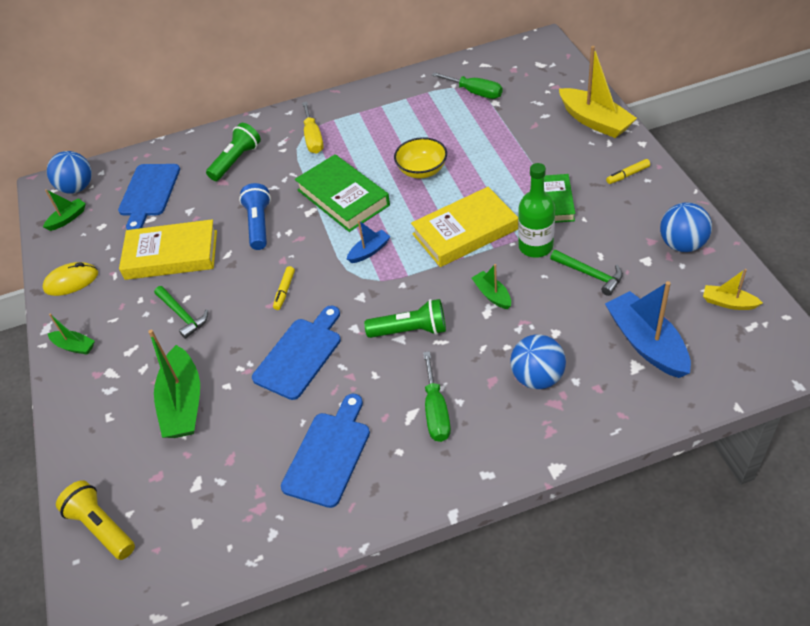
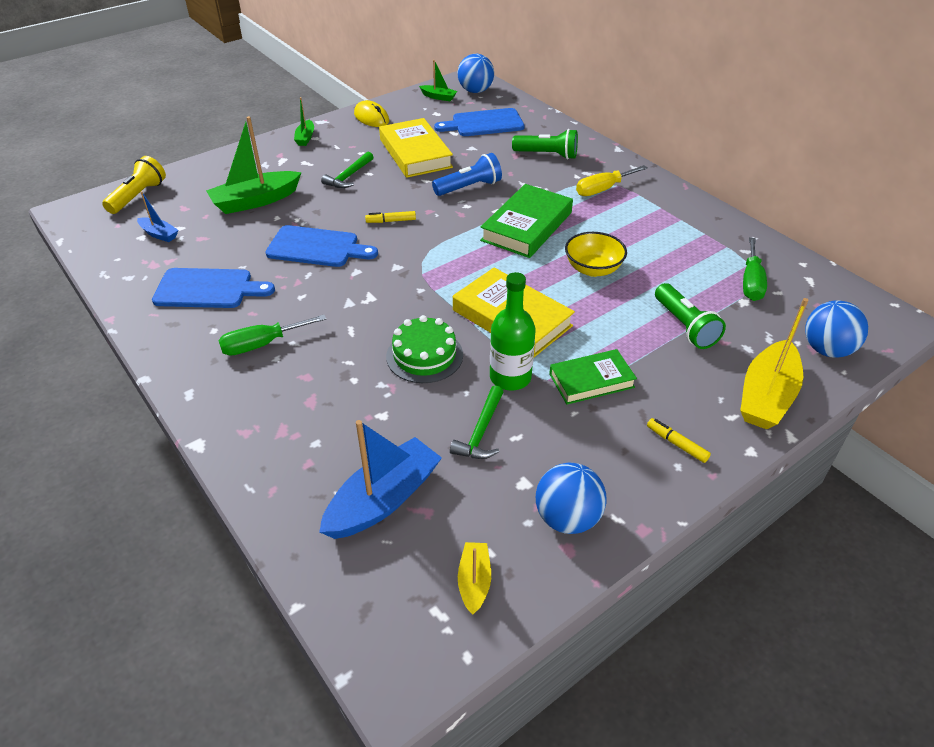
camera: 65 degrees right, 5 degrees down
blue boat [347,220,390,263] -> blue boat moved to [137,191,178,242]
green flashlight [364,299,446,338] -> green flashlight moved to [655,283,726,349]
green boat [472,264,511,309] -> green cake [386,315,463,383]
blue ball [510,334,566,389] -> blue ball moved to [805,300,868,358]

